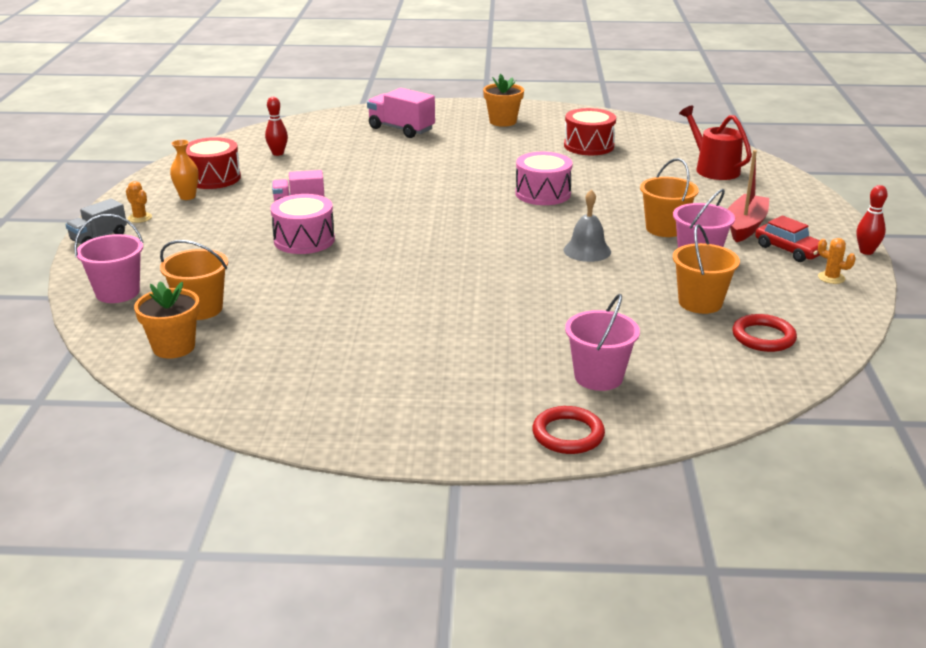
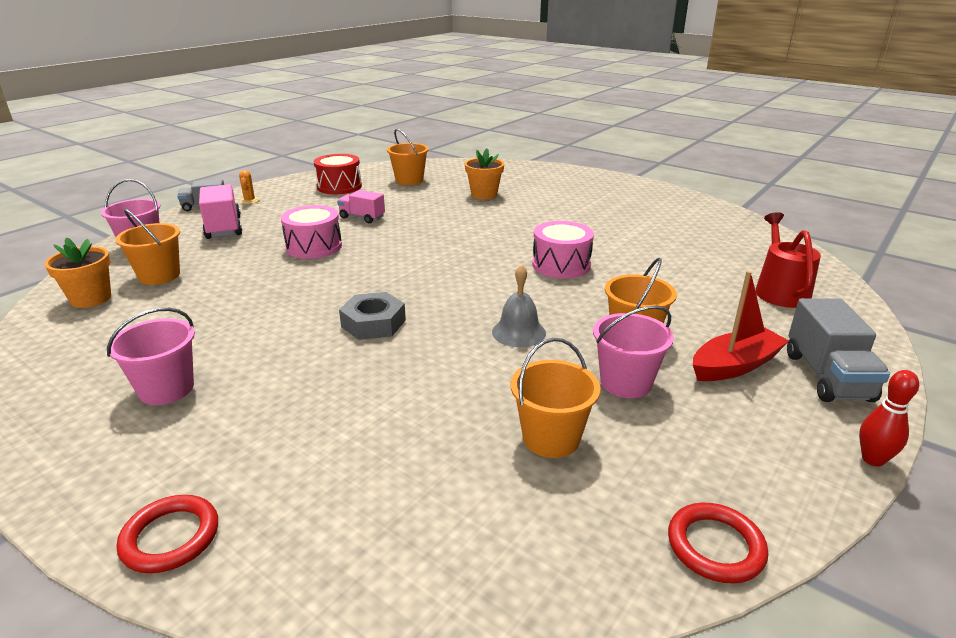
camera: 35 degrees right, 0 degrees up
orange vase [170,140,199,200] -> none
red bowling pin [265,97,288,156] -> orange bucket [387,129,429,185]
pink truck [367,88,435,138] -> pink truck moved to [199,184,242,239]
orange flower pot [483,74,524,127] -> orange flower pot moved to [465,148,504,200]
red drum [564,108,616,155] -> none
pink bucket [565,294,640,391] -> pink bucket moved to [107,308,195,405]
red ring [732,314,797,352] -> red ring moved to [668,503,768,584]
red car [755,215,828,262] -> none
orange cactus [818,238,856,284] -> none
none -> grey nut [339,292,406,340]
none -> grey truck [787,298,890,402]

